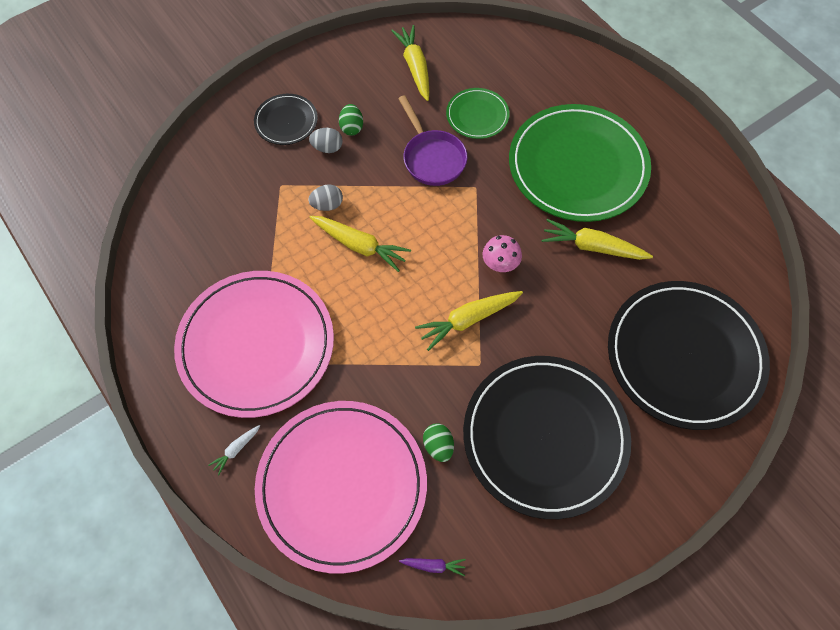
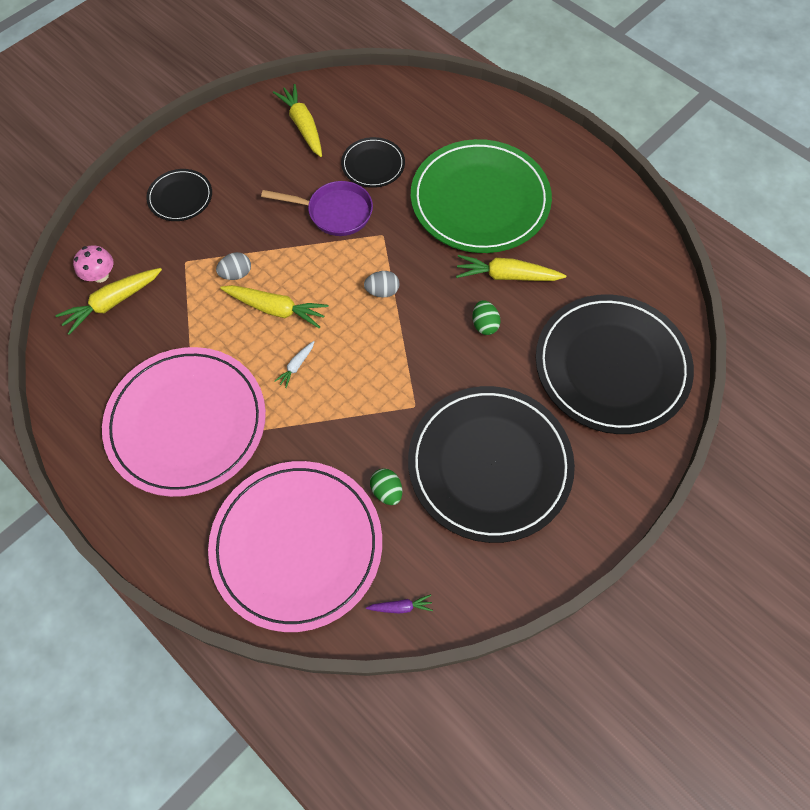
camera: 10 degrees left, 0 degrees up
white carrot [208,425,260,475] -> white carrot moved to [275,341,314,388]
grey egg [309,128,343,153] -> grey egg moved to [364,271,399,298]
green egg [339,104,363,136] -> green egg moved to [472,300,501,335]
purple pan [398,95,467,186] -> purple pan turned 45 degrees counterclockwise [261,181,373,236]
yellow carrot [415,291,523,351] -> yellow carrot moved to [55,268,162,335]
green plate [446,88,510,139] -> black plate [341,137,405,188]
pink mushroom [483,235,522,272] -> pink mushroom moved to [73,245,114,283]

